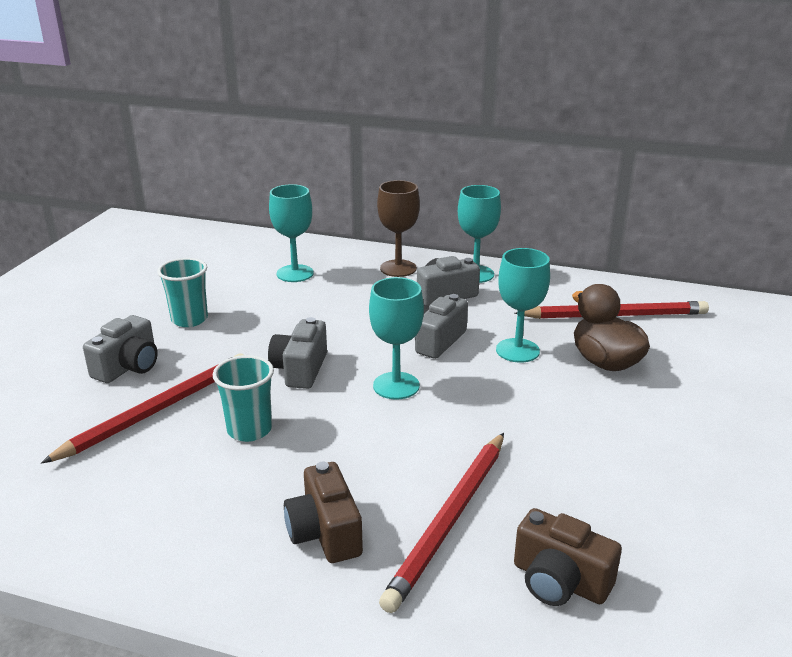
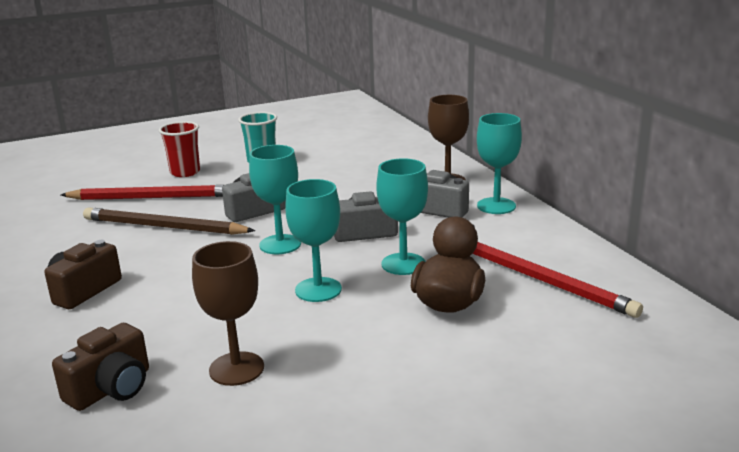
camera: 50 degrees right, 5 degrees down
grey camera [83,315,158,383] -> red cup [159,121,200,177]
turquoise cup [213,355,274,442] -> brown pencil [83,208,255,235]
turquoise goblet [269,184,314,282] -> turquoise goblet moved to [285,179,342,302]
red pencil [379,433,504,613] -> none
brown camera [514,508,622,606] -> brown camera turned 135 degrees counterclockwise [52,323,149,411]
none -> brown goblet [192,241,264,386]

